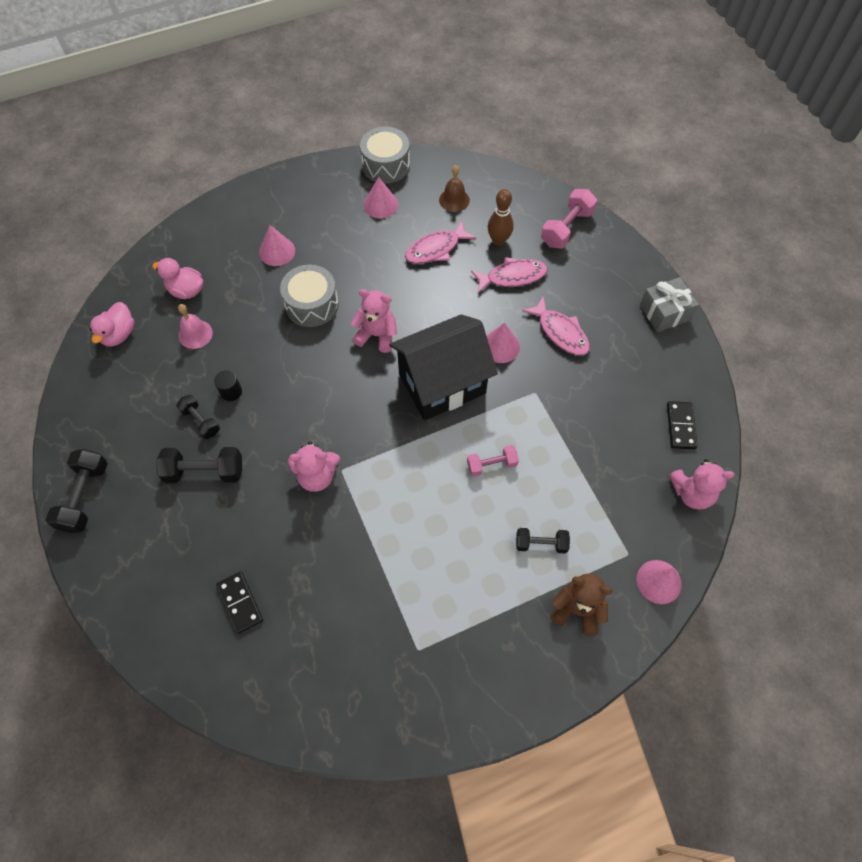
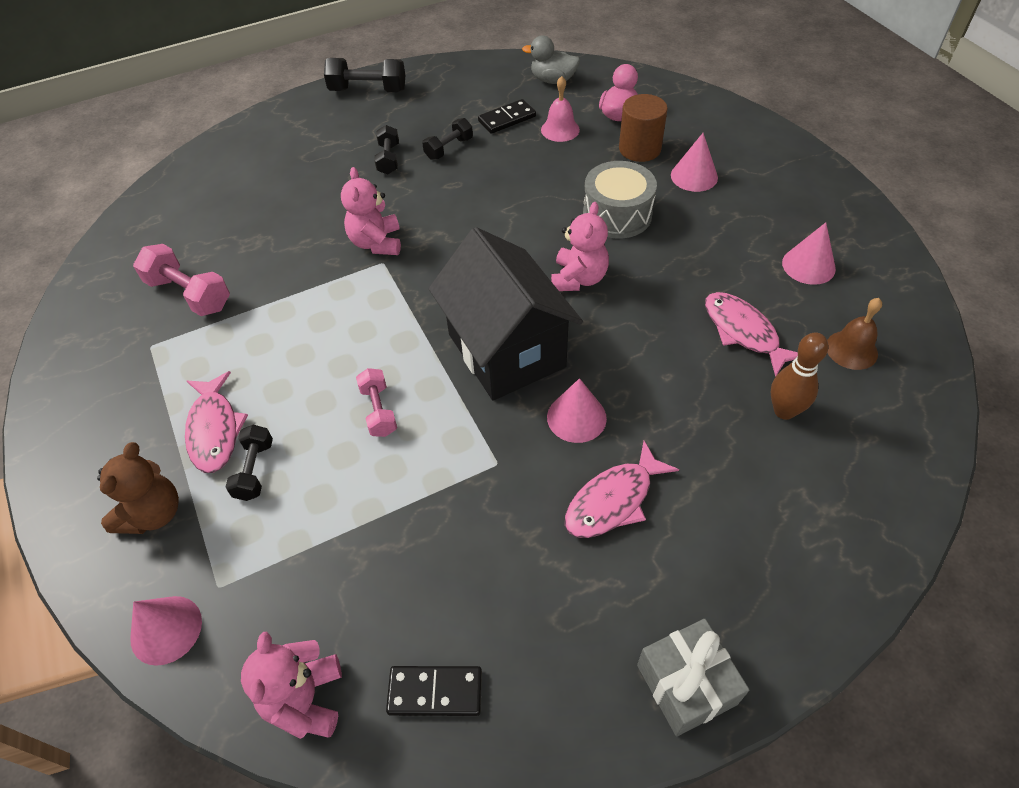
camera: 90 degrees right, 10 degrees down
pink duck [90,302,134,347] -> grey duck [522,36,580,84]
black dumbbell [156,447,242,483] -> black dumbbell [374,125,399,175], size x0.63
black cylinder [214,370,242,401] -> none
black domino [216,572,263,634] -> black domino moved to [478,99,536,134]
grey drum [360,126,410,184] -> none
pink fish [471,257,548,293] -> pink fish moved to [185,371,248,473]
pink dumbbell [541,189,597,248] -> pink dumbbell moved to [133,244,230,316]
none -> brown cylinder [619,94,668,162]

